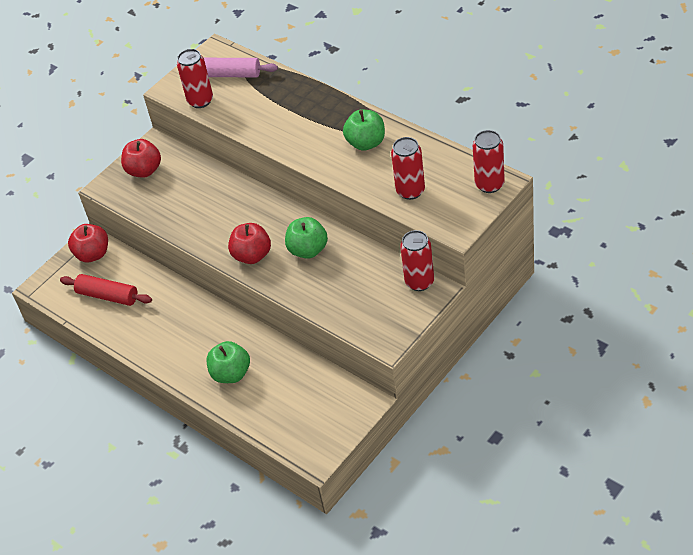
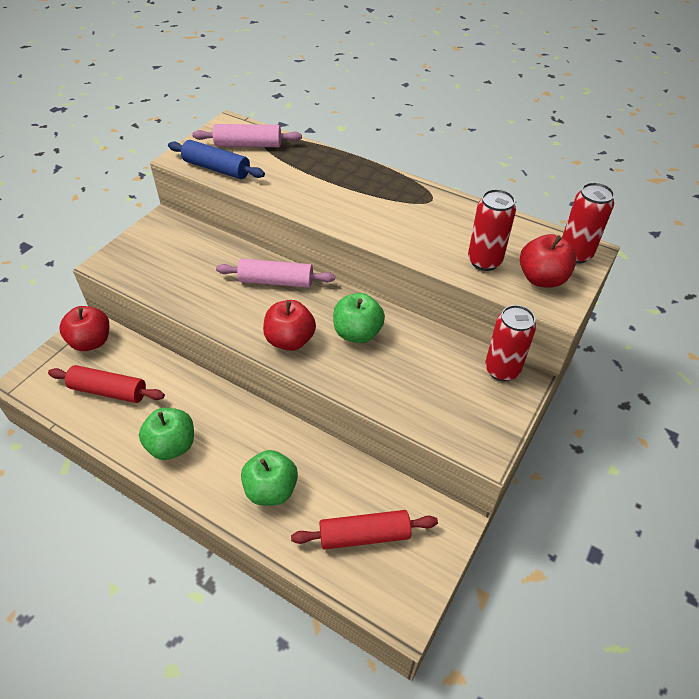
camera: 15 degrees left, 0 degrees up
red apple [121,139,161,178] -> red apple moved to [520,234,577,288]
red can [177,49,213,108] -> blue rolling pin [168,140,265,179]
green apple [343,110,385,151] -> green apple moved to [139,408,194,460]
none -> pink rolling pin [216,259,335,288]
none -> red rolling pin [291,510,438,550]

